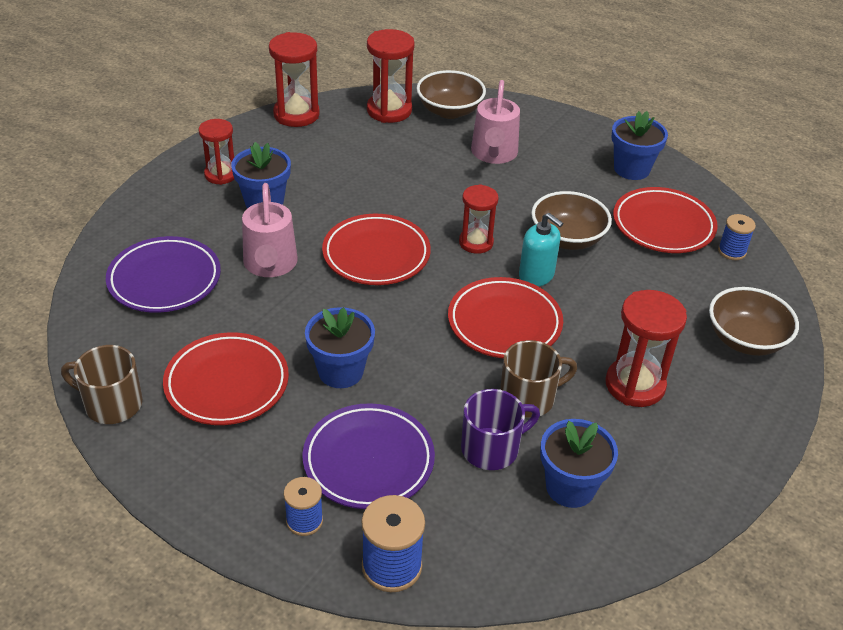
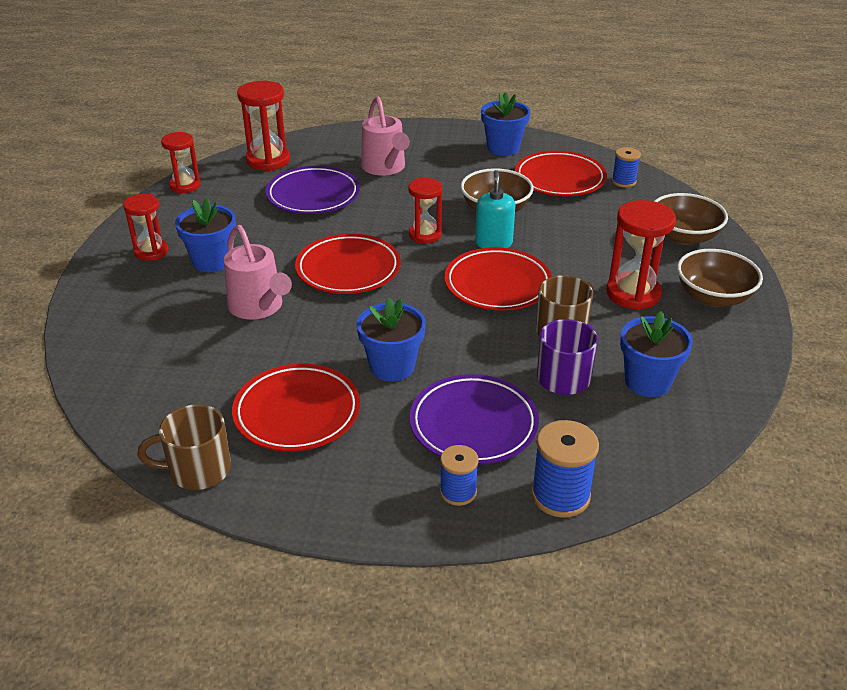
camera: 25 degrees left, 5 degrees down
purple plate [106,236,221,313] -> purple plate moved to [266,166,360,214]
red hourglass [269,32,320,127] -> red hourglass [161,132,200,193], size x0.66
brown bowl [417,70,486,119] -> brown bowl moved to [677,249,763,307]
turquoise soap dispenser [519,213,563,287] -> turquoise soap dispenser turned 105 degrees counterclockwise [475,170,515,248]

